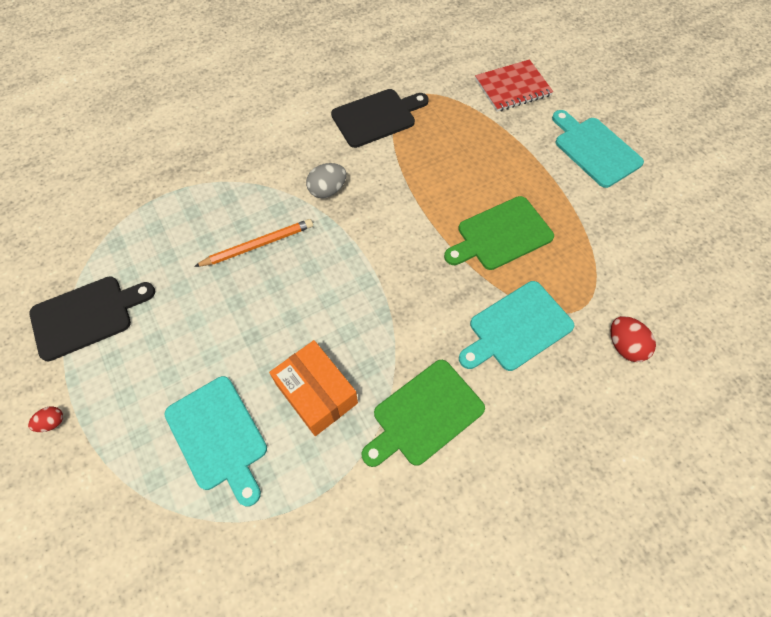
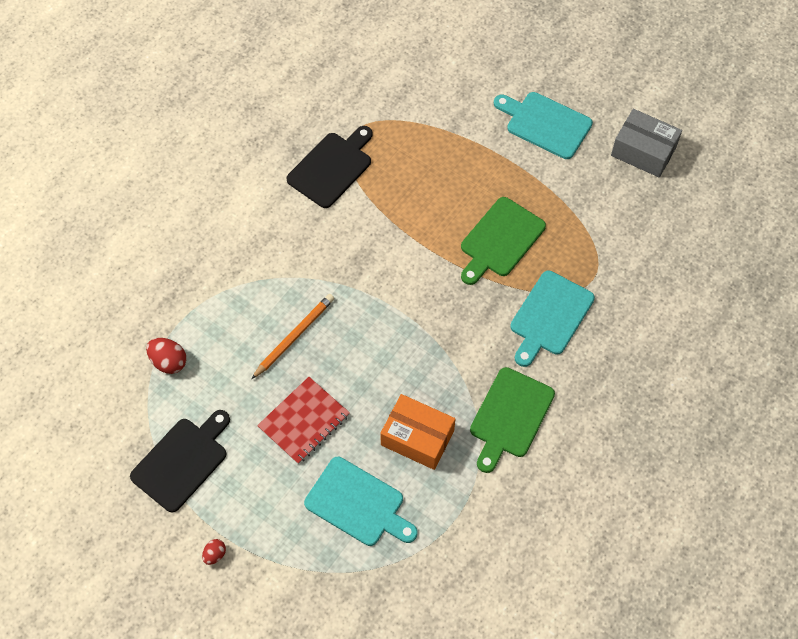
camera: 25 degrees left, 0 degrees up
grey egg [306,163,346,198] -> none
red notebook [475,59,553,112] -> red notebook moved to [257,377,350,464]
red egg [610,316,656,362] -> red egg moved to [146,338,187,374]
none -> grey box [611,109,682,178]

